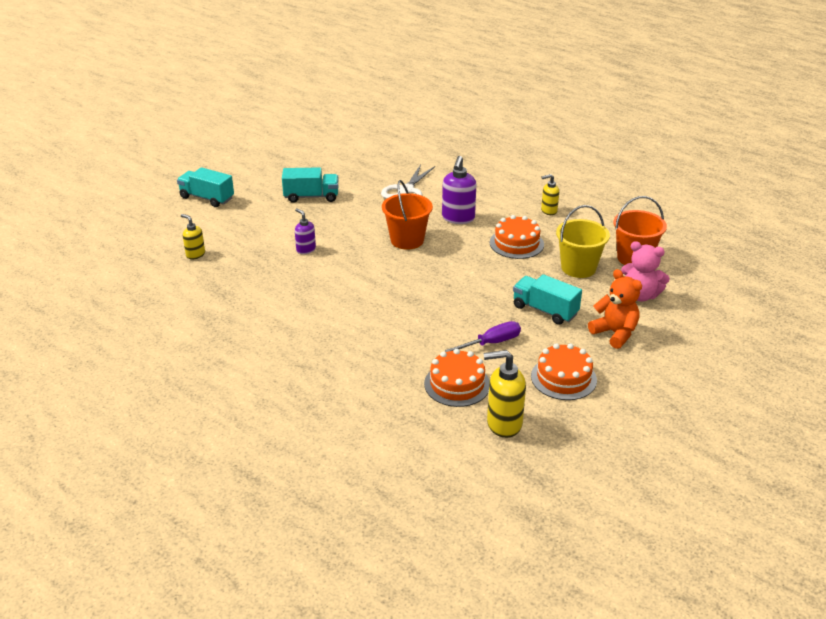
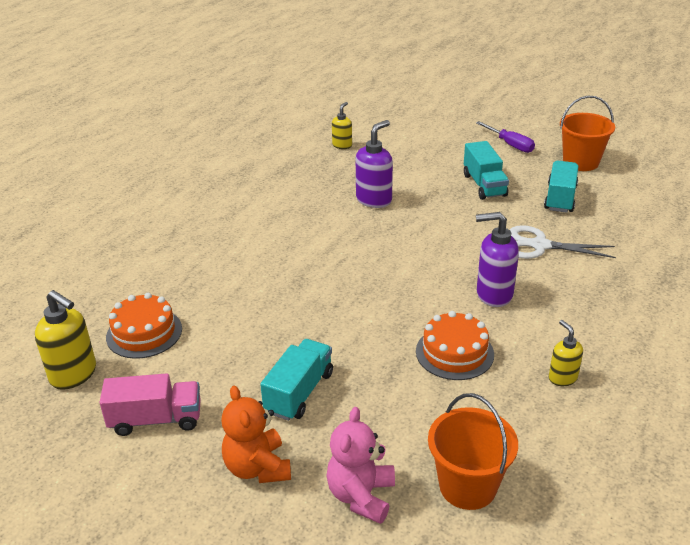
camera: 80 degrees right, 0 degrees up
turquoise truck [177,167,234,207] -> turquoise truck moved to [544,161,579,213]
purple soap dispenser [295,208,316,254] -> purple soap dispenser [356,120,393,208], size x1.68
orange bucket [382,180,433,250] -> orange bucket moved to [560,96,615,171]
purple screwdriver [445,321,521,352] -> purple screwdriver moved to [476,121,535,153]
yellow soap dispenser [484,350,526,438] -> yellow soap dispenser turned 135 degrees clockwise [35,290,96,390]
orange cake [531,343,597,400] -> pink truck [100,373,201,436]
yellow bucket [556,205,610,278] -> none
orange teddy bear [588,269,642,349] -> orange teddy bear turned 120 degrees clockwise [221,386,291,483]

